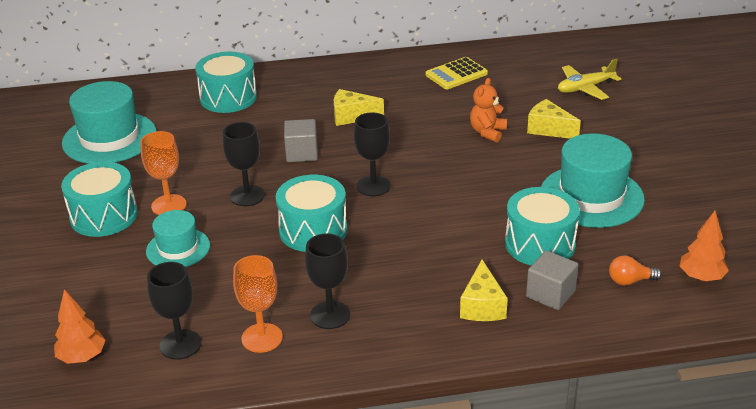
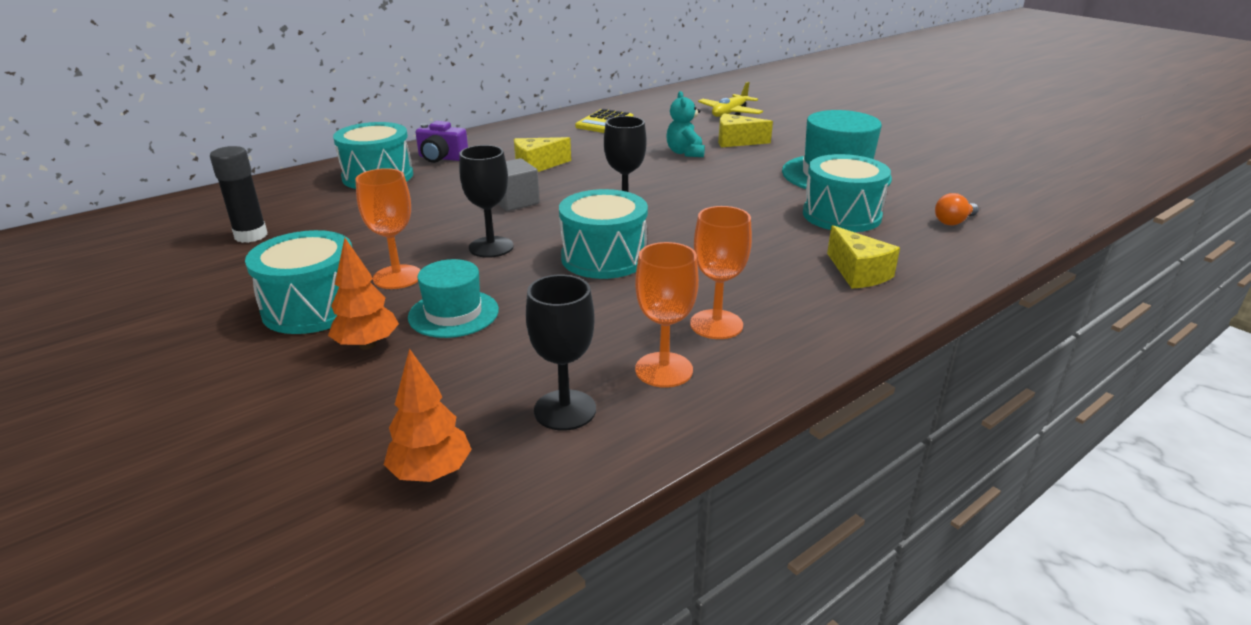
camera: 30 degrees left, 5 degrees down
turquoise hat [62,81,157,164] -> black glue stick [210,146,268,243]
black goblet [305,233,350,329] -> orange goblet [690,206,752,339]
orange teddy bear [470,78,507,142] -> turquoise teddy bear [666,91,705,157]
grey cube [526,251,578,310] -> none
orange tree [680,211,729,281] -> orange tree moved to [328,238,399,350]
none -> purple camera [415,121,468,163]

